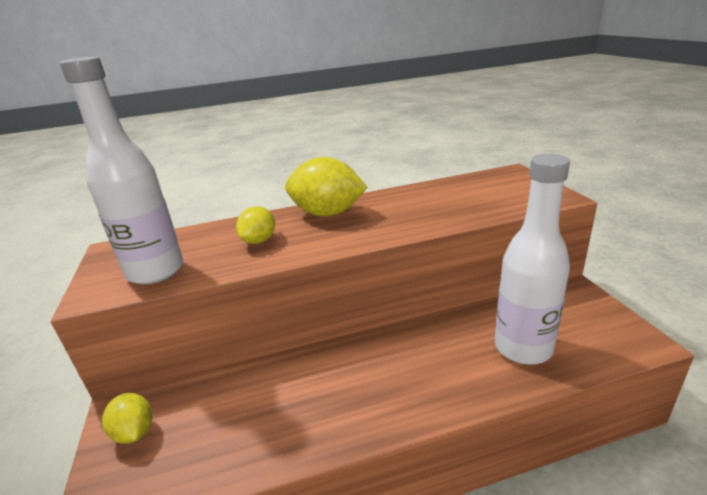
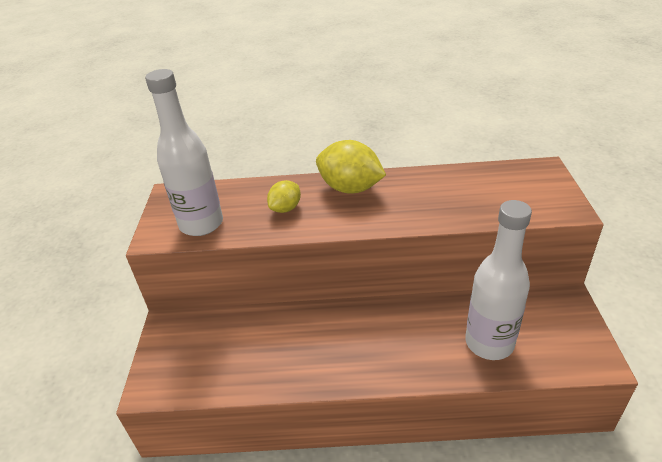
camera: 15 degrees right, 10 degrees up
yellow lemon [102,393,152,444] -> none

